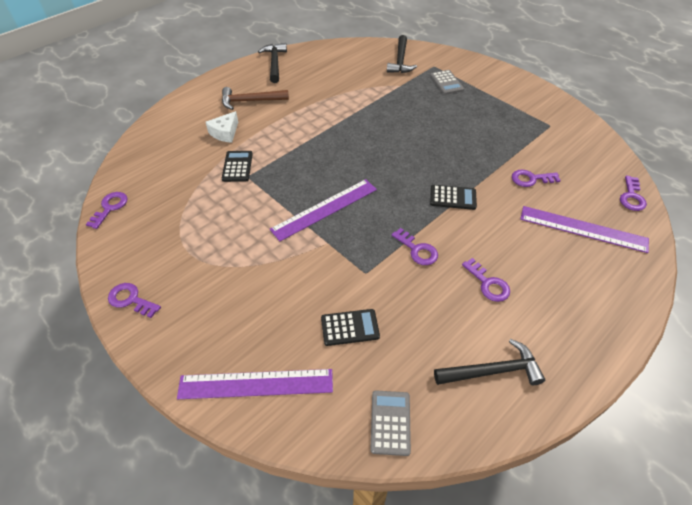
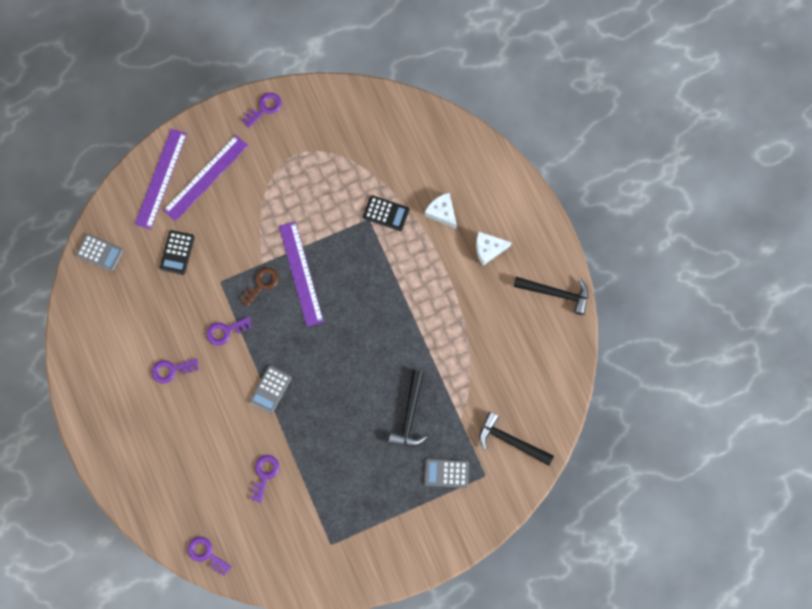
camera: 110 degrees right, 25 degrees up
purple key [86,192,128,229] -> none
brown hammer [222,87,289,110] -> white cheese [476,231,512,266]
black calculator [430,185,477,210] -> grey calculator [249,365,292,414]
black hammer [434,339,545,385] -> black hammer moved to [389,370,427,446]
purple ruler [520,206,649,253] -> purple ruler moved to [163,135,248,221]
none -> brown key [240,267,279,307]

